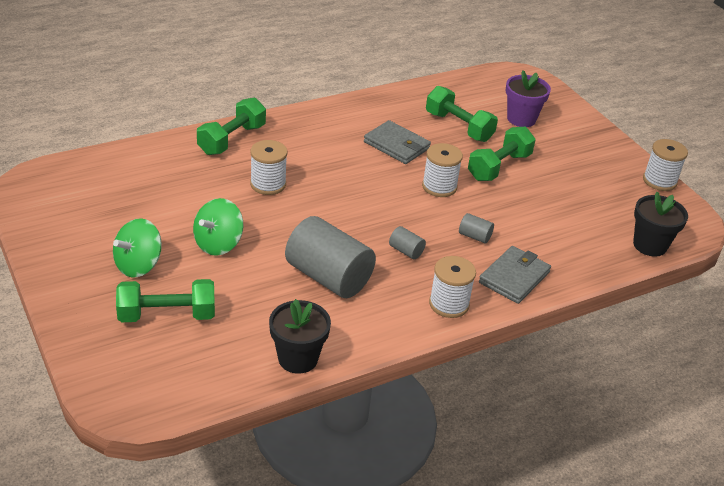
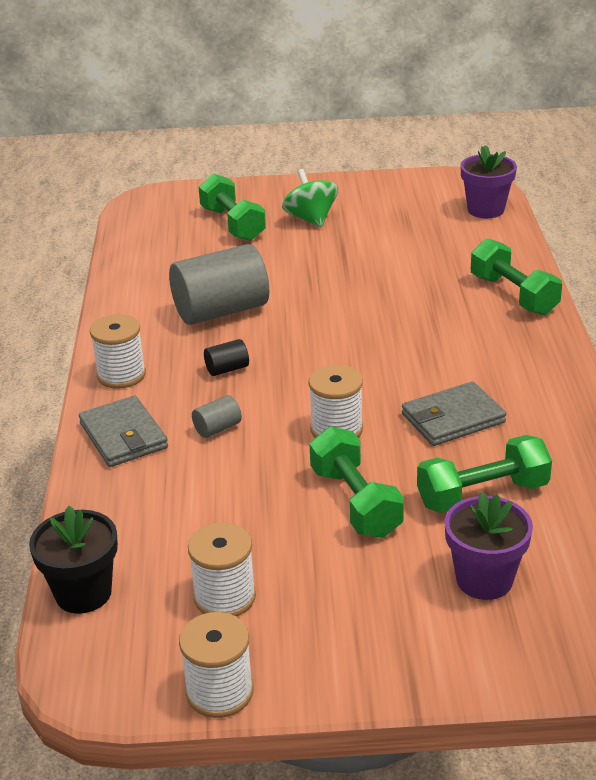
camera: 120 degrees right, 5 degrees down
green dumbbell [116,279,215,322] -> green dumbbell turned 45 degrees counterclockwise [198,174,266,241]
green spinning top [193,198,243,256] -> none
white spool [250,140,287,195] -> white spool moved to [188,523,256,616]
black flower pot [269,299,331,374] -> none
grey cylinder [389,226,426,259] -> black cylinder [204,339,249,376]
none -> purple flower pot [460,145,517,218]

